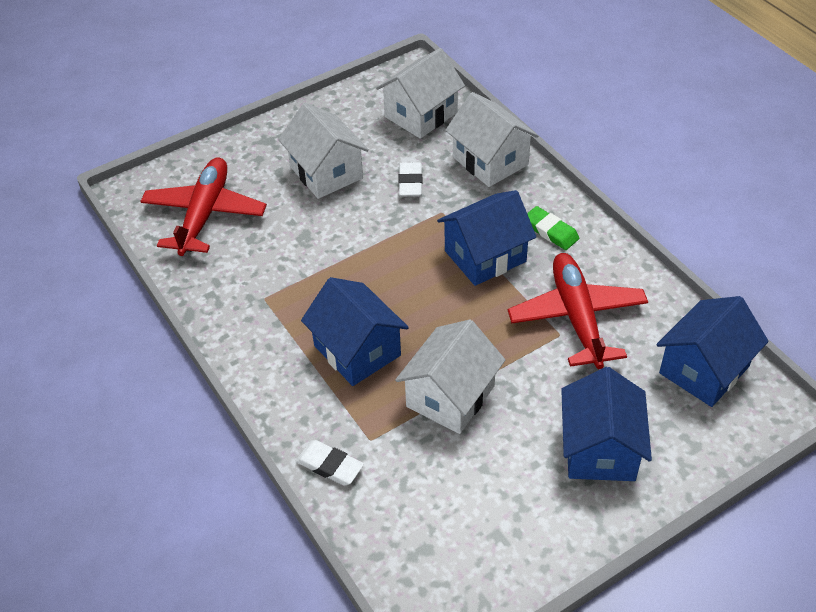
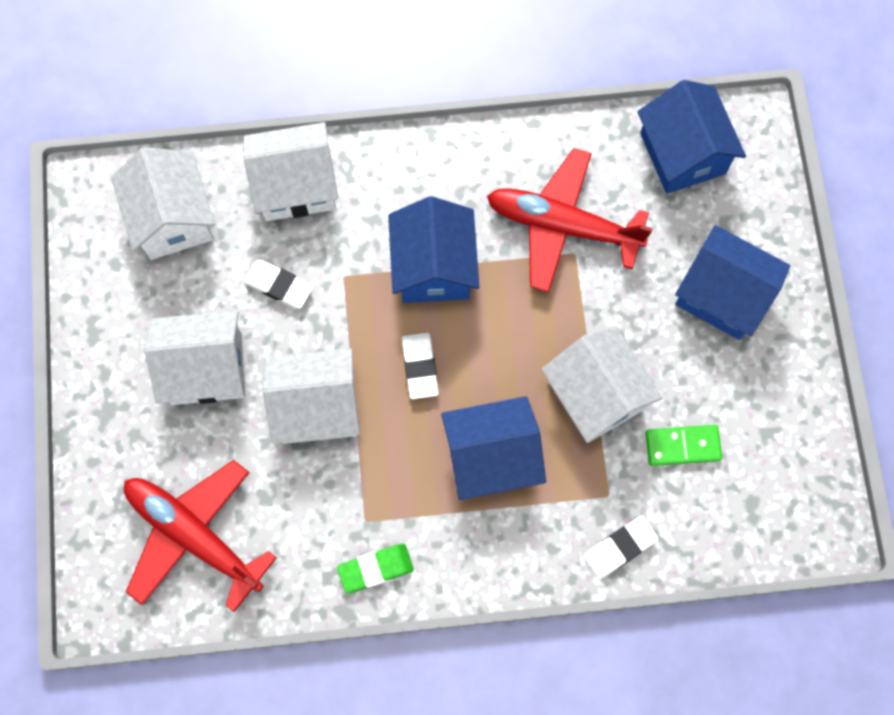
camera: 65 degrees left, 25 degrees up
green eraser [527,206,579,250] -> green eraser moved to [337,544,414,593]
none -> white house [263,348,360,444]
none -> white eraser [402,333,439,399]
none -> green domino [645,425,722,466]

